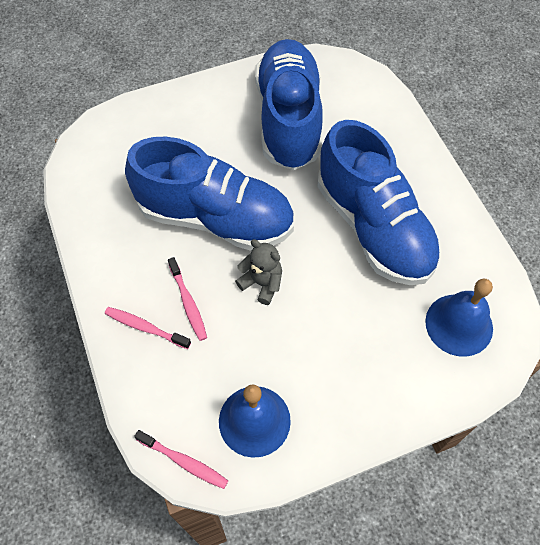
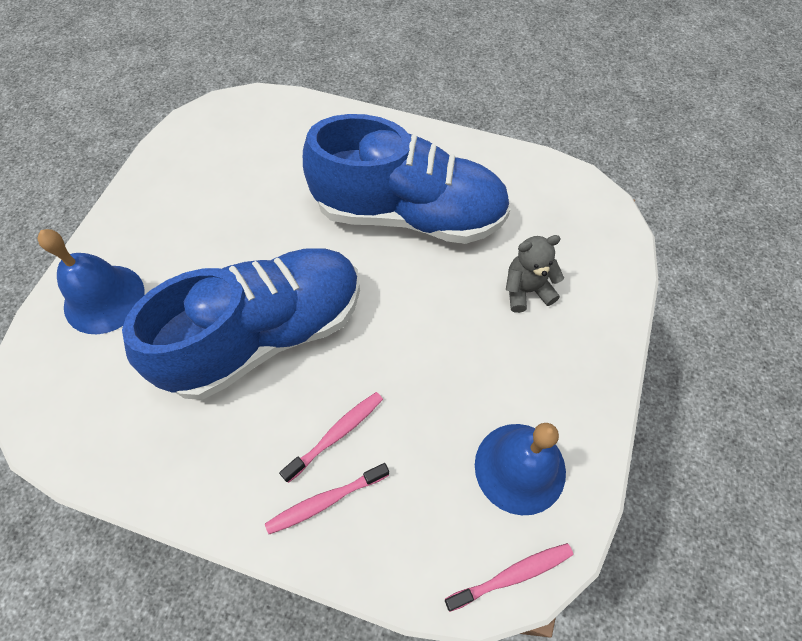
camera: 50 degrees left, 0 degrees up
pink toothbrush [168,257,207,341] -> pink toothbrush turned 60 degrees counterclockwise [279,392,383,483]
grey teddy bear [235,239,282,305] -> grey teddy bear moved to [506,235,564,313]
blue shoe [255,39,323,170] -> none
blue bell [425,278,493,357] -> blue bell moved to [37,229,145,334]

